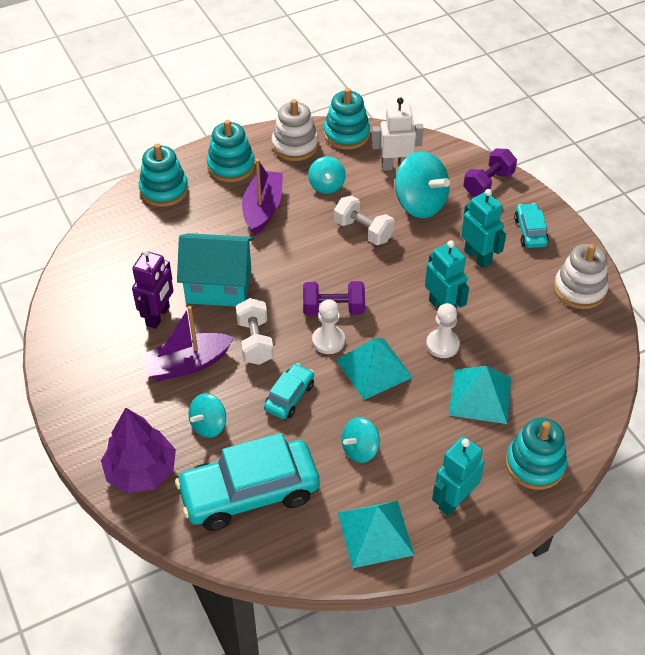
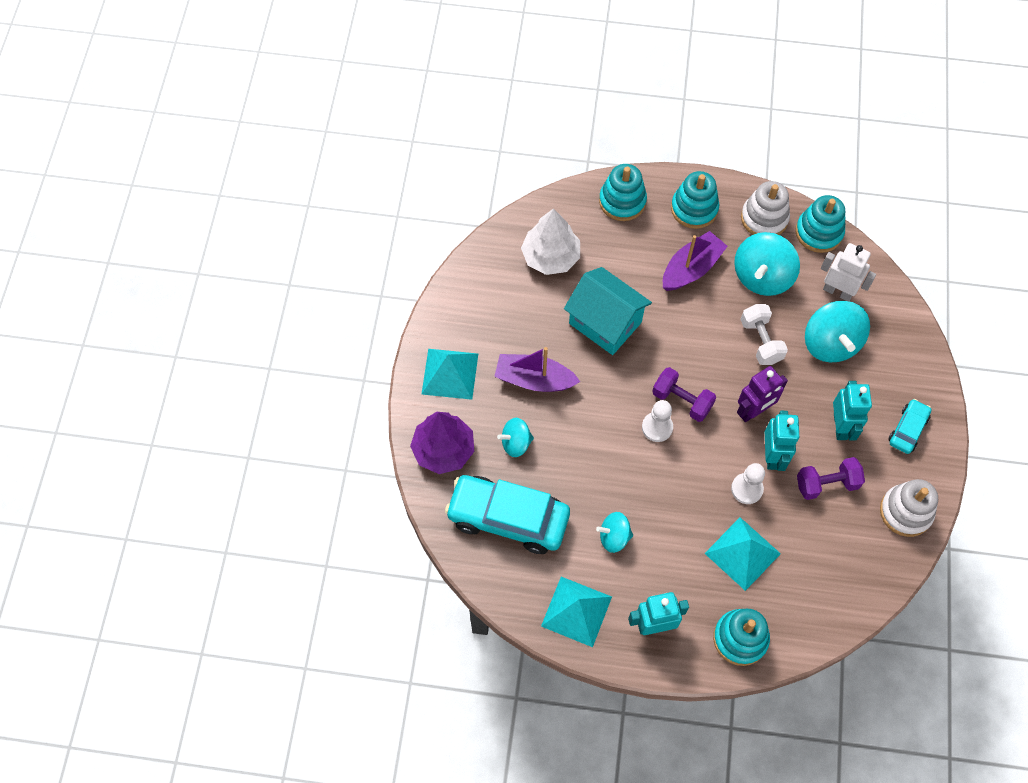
camera: 35 degrees right, 15 degrees up
purple robot [132,249,173,329] -> purple robot moved to [737,366,788,422]
white dumbbell [236,298,274,365] -> none
turquoise car [264,363,314,419] -> none
turquoise spinning top [308,156,345,194] -> turquoise spinning top [734,232,800,296], size x1.75
turquoise pyramid [336,338,413,400] -> turquoise pyramid moved to [421,349,478,400]
purple dumbbell [463,149,517,197] -> purple dumbbell moved to [797,457,865,500]
none -> white tree [521,208,580,275]

